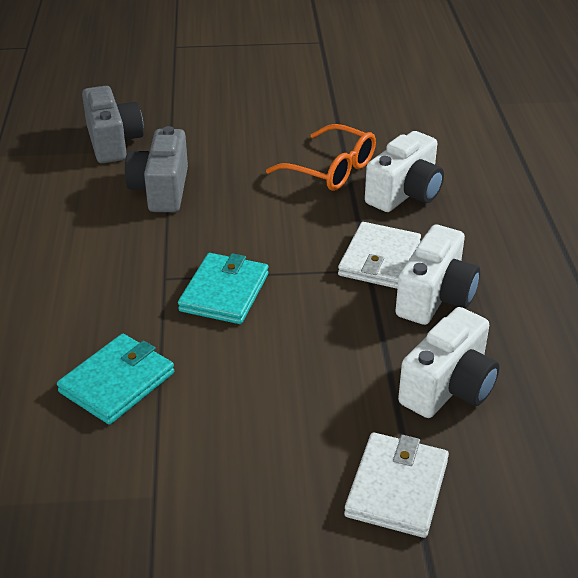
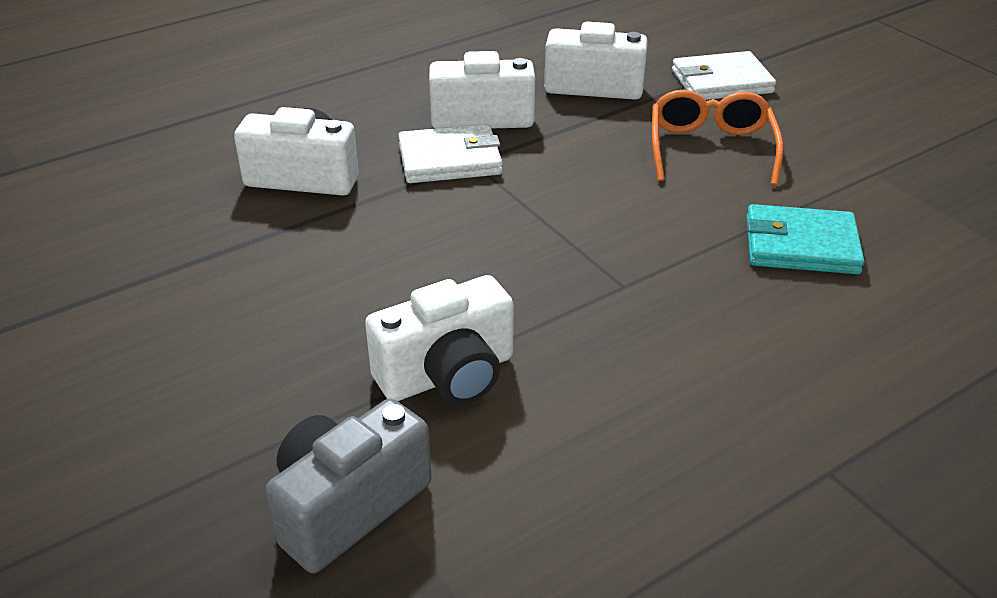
camera: 120 degrees left, 0 degrees up
grey camera [125,126,188,212] -> white camera [365,275,514,405]
turquoise wallet [178,253,269,324] -> none
orange glasses [266,124,376,191] -> orange glasses moved to [652,90,783,186]

